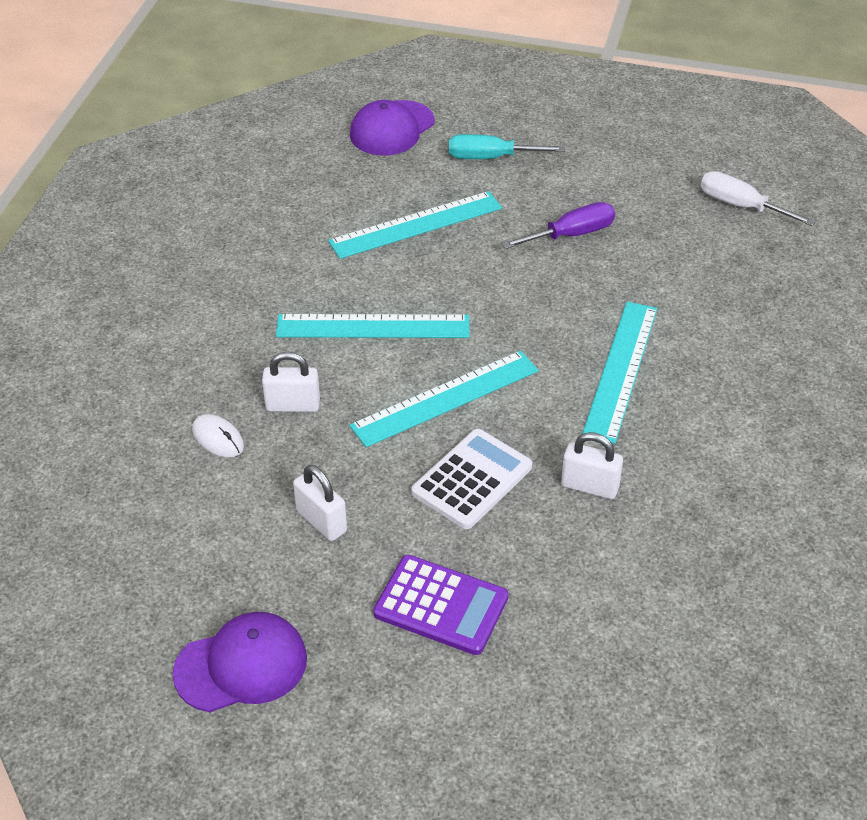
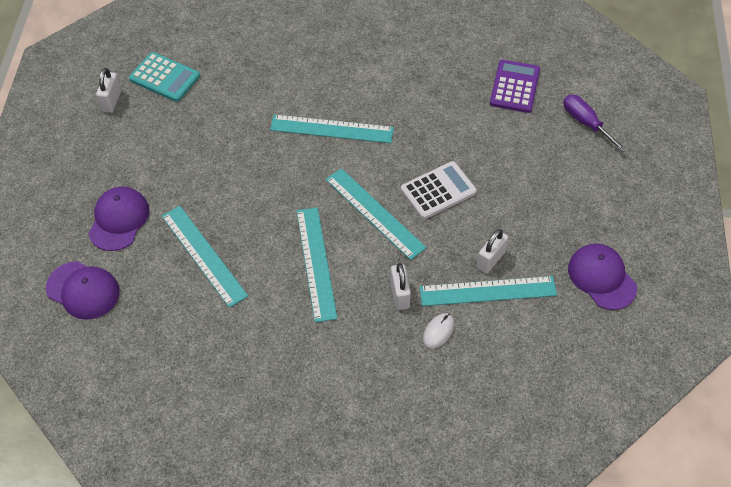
camera: 100 degrees left, 10 degrees up
purple calculator [373,555,509,655] -> purple calculator moved to [490,60,540,113]
white calculator [411,429,532,529] -> white calculator turned 120 degrees clockwise [401,161,477,219]
turquoise screwdriver [449,134,565,159] -> purple cap [88,187,149,251]
purple screwdriver [502,202,615,249] -> purple screwdriver moved to [563,95,627,152]
white padlock [561,432,623,499] -> white padlock moved to [96,68,121,113]
white screwdriver [701,171,816,226] -> turquoise calculator [129,52,200,102]
none -> turquoise ruler [420,276,557,306]

